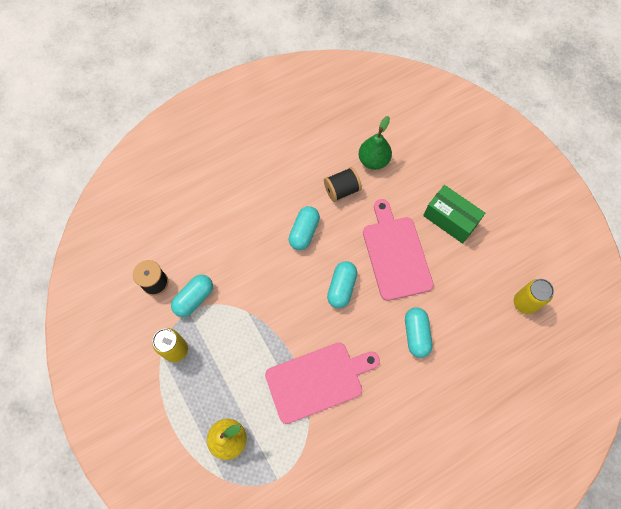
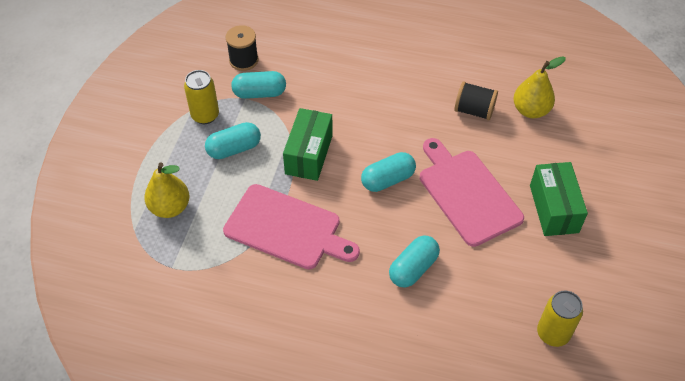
camera: 45 degrees right, 15 degrees down
turquoise capsule [288,206,320,250] -> turquoise capsule moved to [205,122,261,159]
green pear [359,116,392,170] -> yellow pear [513,56,566,118]
pink cutting board [363,199,434,301] -> pink cutting board turned 60 degrees counterclockwise [420,138,524,247]
none -> green box [283,108,333,181]

